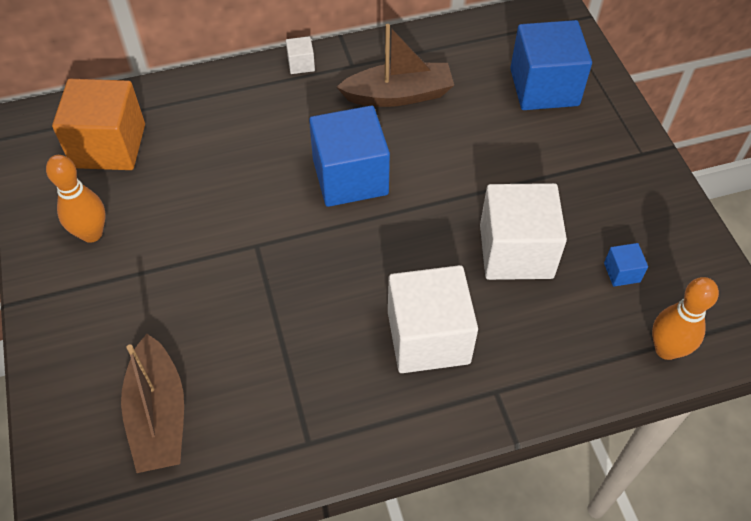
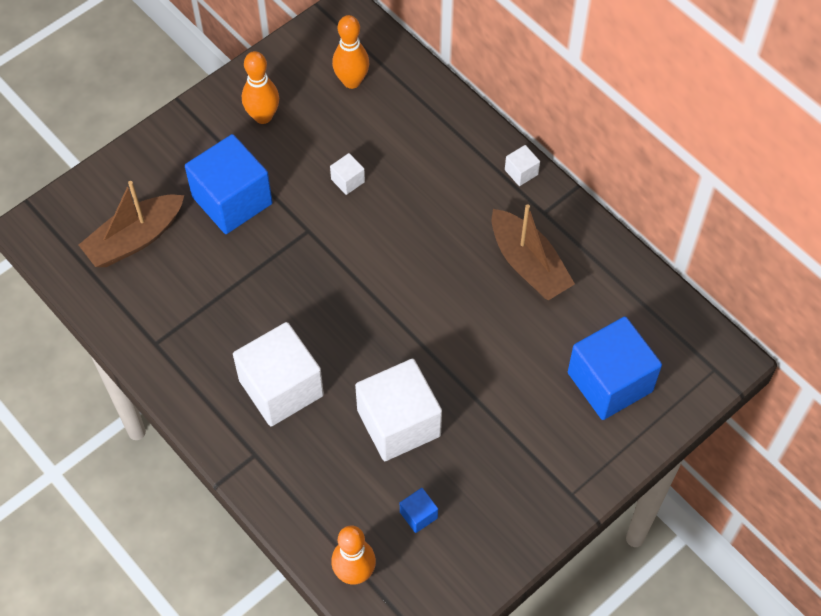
camera: 65 degrees right, 5 degrees up
orange cube [52,79,145,170] -> orange bowling pin [332,15,369,89]
blue cube [309,106,390,207] -> blue cube moved to [185,134,273,234]
none -> white cube [330,153,365,195]

